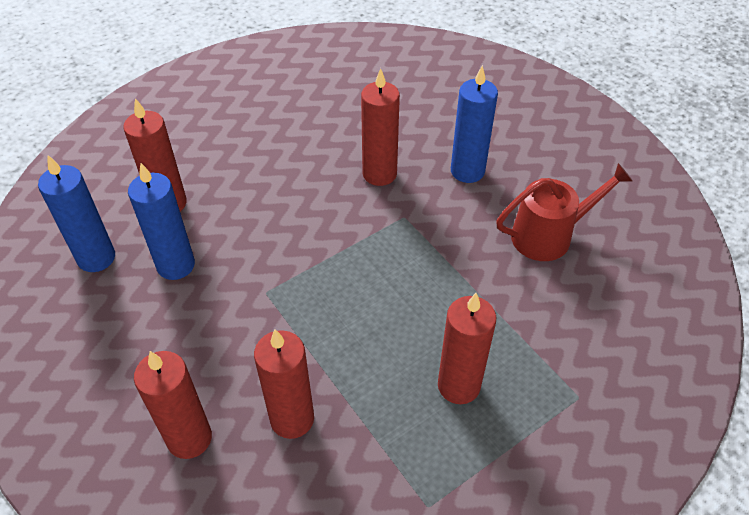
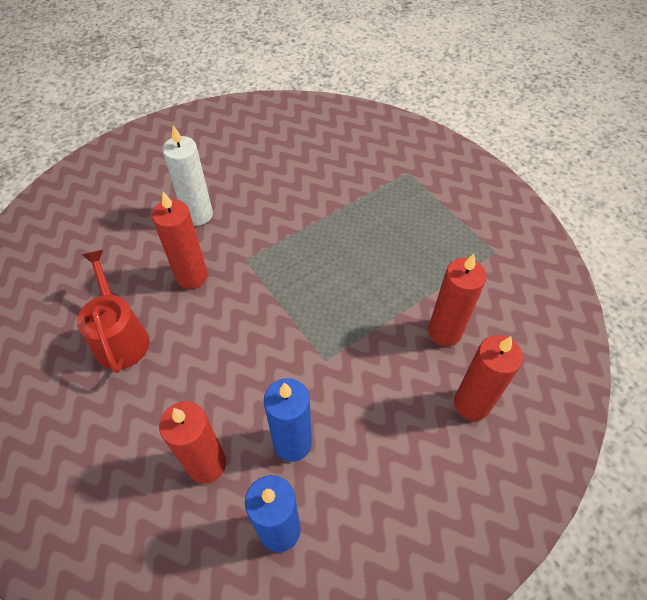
camera: 90 degrees left, 5 degrees up
red candle [438,293,496,404] -> none
blue candle [451,65,498,183] -> white candle [162,125,213,226]
red watering can [496,163,632,261] -> red watering can moved to [77,250,149,373]

